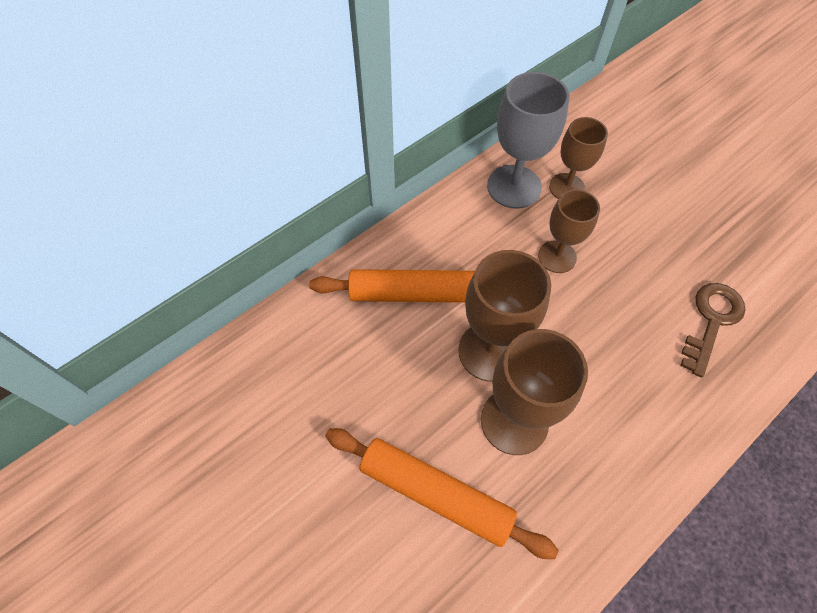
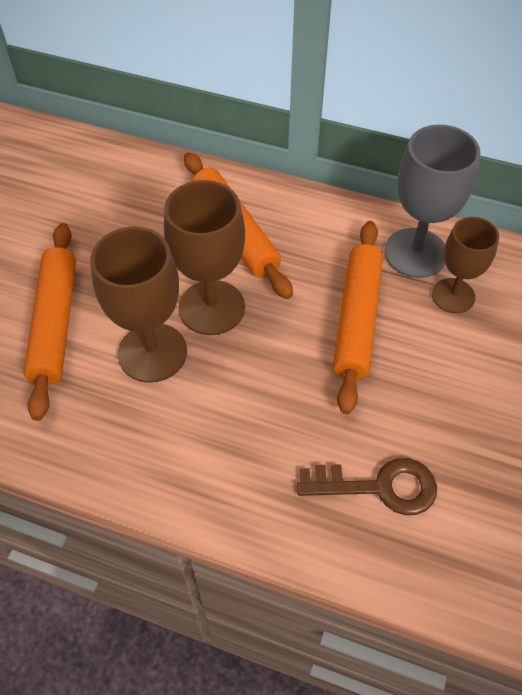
camera: 60 degrees right, 5 degrees down
brown goblet [538,189,600,273] -> orange rolling pin [333,221,383,414]

